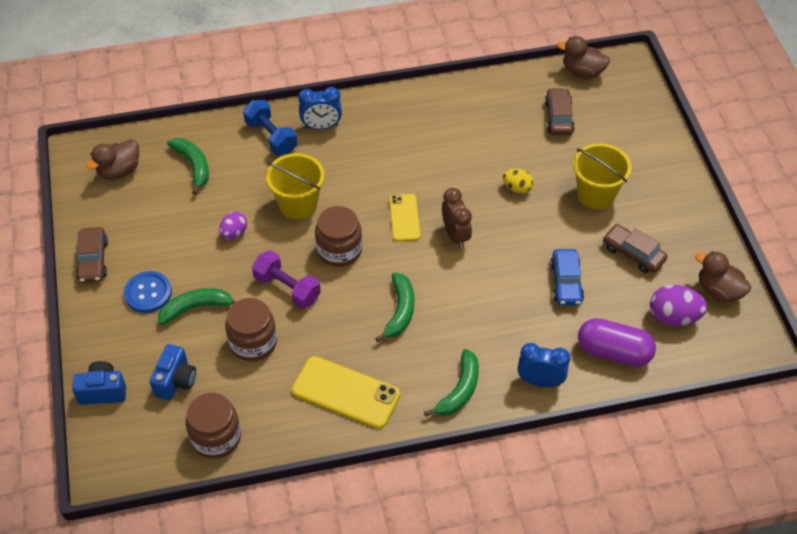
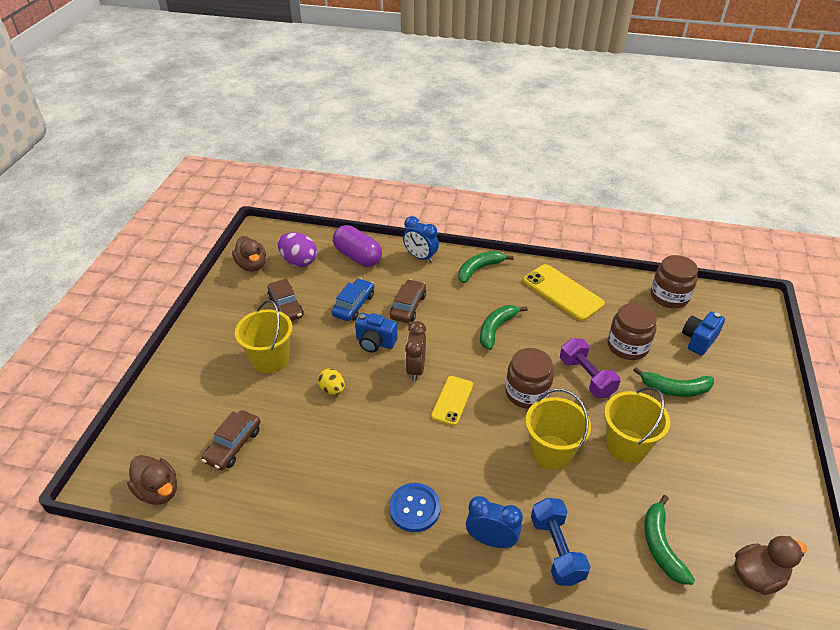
camera: 155 degrees left, 10 degrees down
blue camera [72,361,126,405] -> blue camera moved to [355,313,397,353]
brown car [76,227,108,283] -> brown car moved to [390,279,426,323]
blue button [124,271,172,313] -> blue button moved to [389,483,441,532]
purple egg [219,212,247,239] -> yellow bucket [604,387,670,463]

